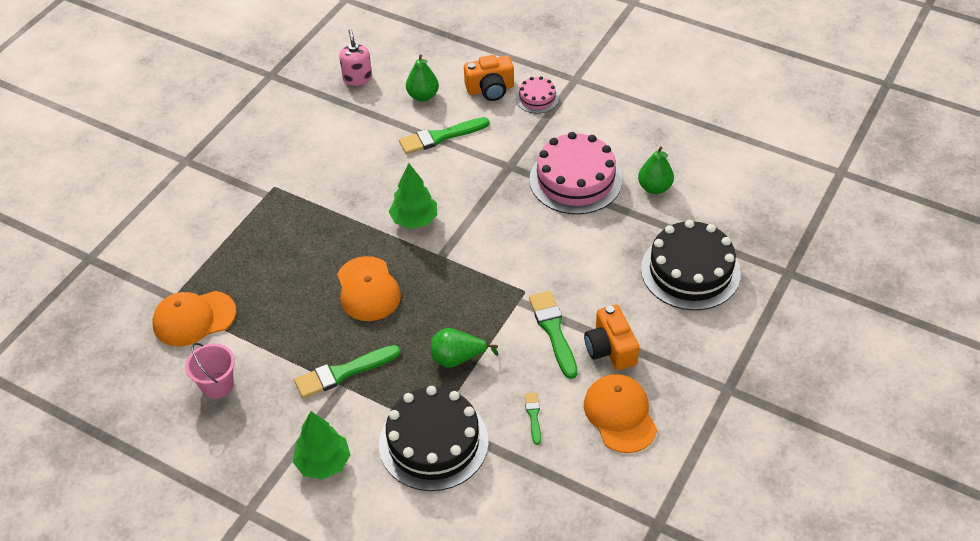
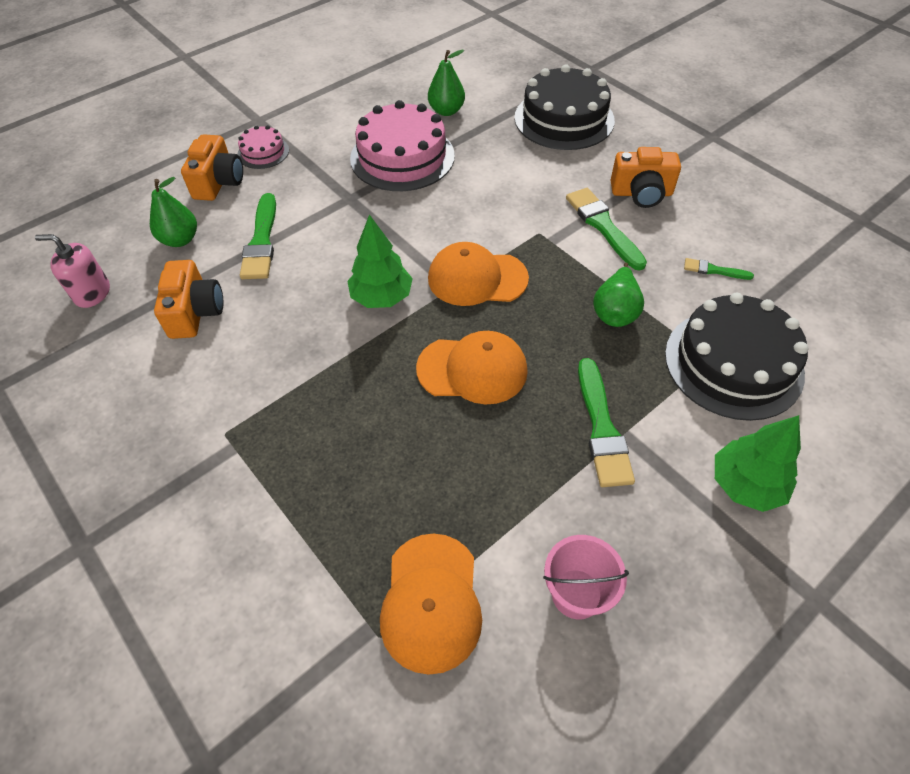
camera: 70 degrees left, 5 degrees up
green brush [529,291,578,379] -> green brush turned 60 degrees clockwise [566,188,647,270]
orange cap [584,374,657,453] -> orange cap moved to [428,242,529,306]
none -> orange camera [154,260,223,339]

